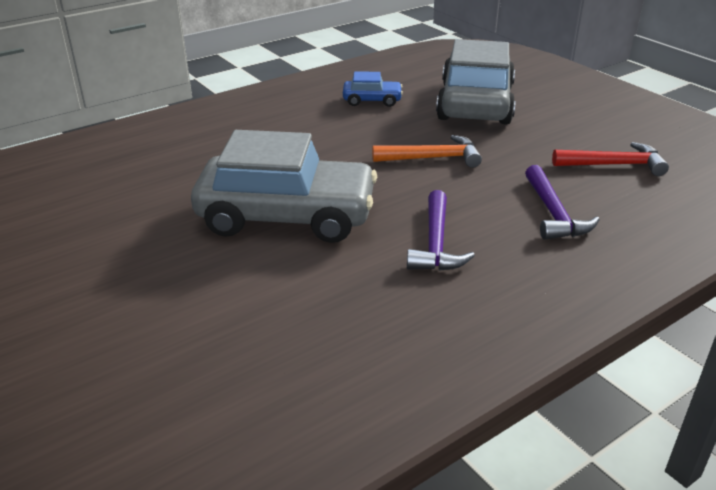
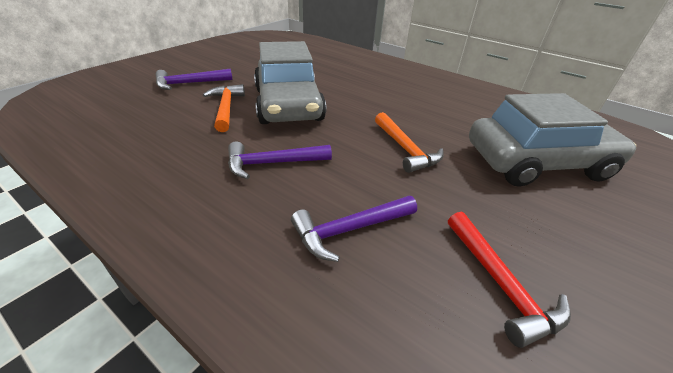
camera: 70 degrees right, 5 degrees up
blue car [343,71,403,107] -> none
none -> purple hammer [156,69,232,90]
none -> orange hammer [203,84,245,132]

